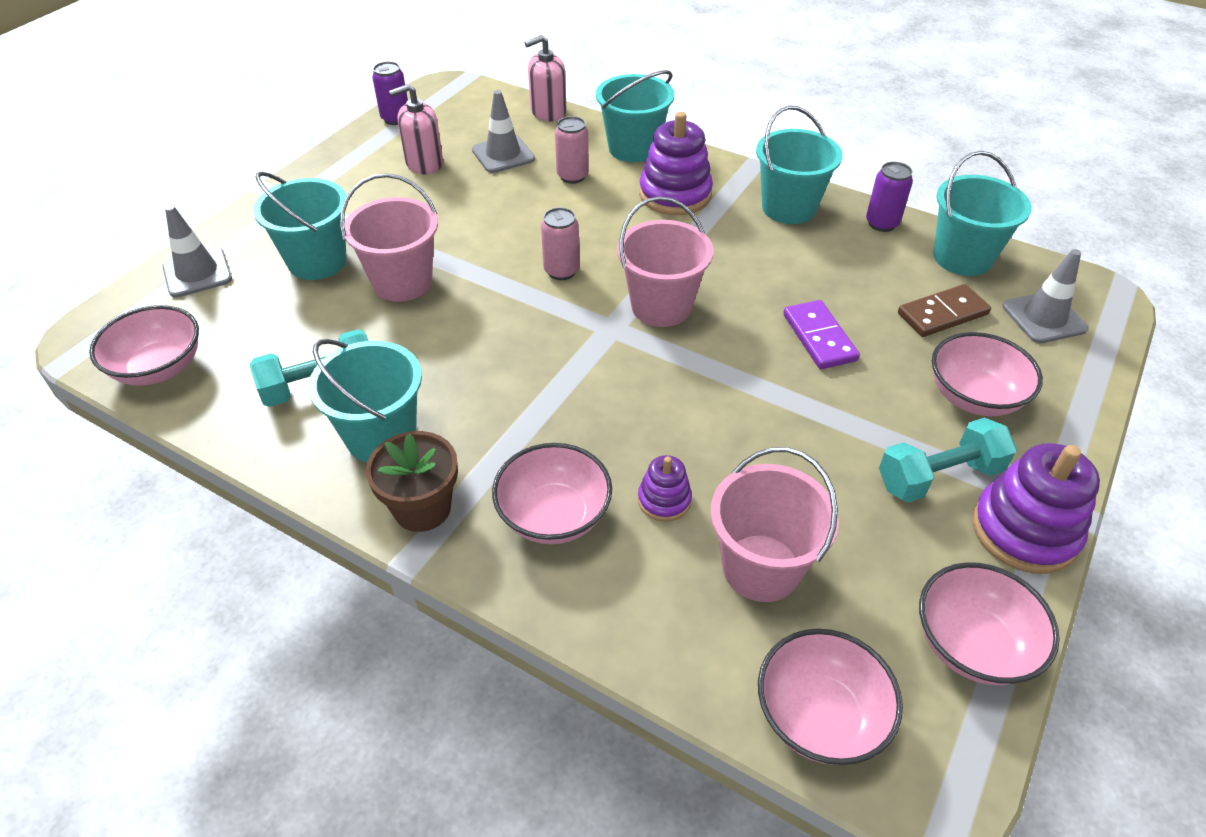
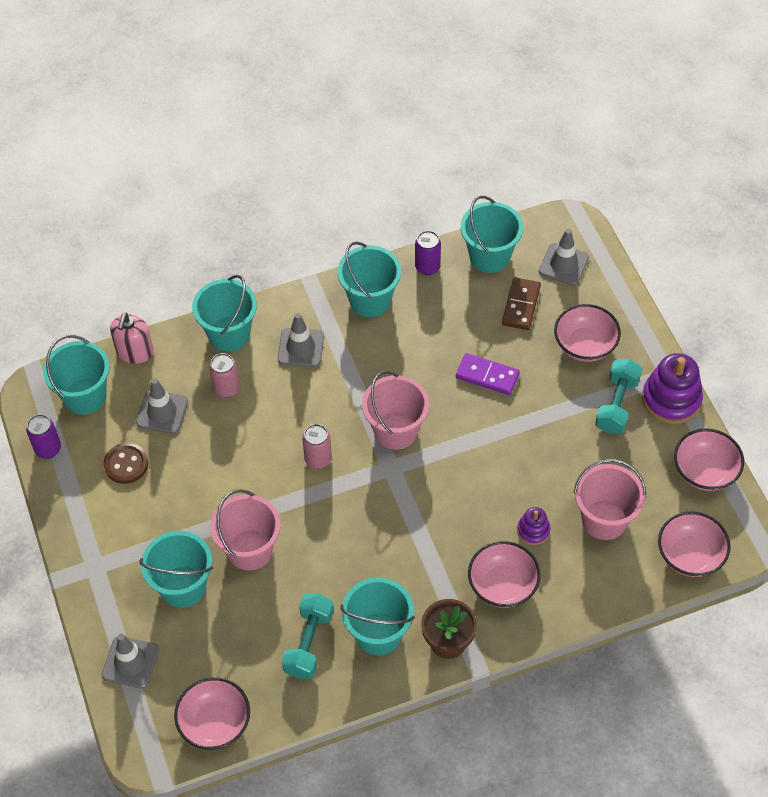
camera: 50 degrees left, 10 degrees up
pink soap dispenser [389,84,443,174] -> brown button [104,443,148,484]
purple stacking toy [639,112,713,215] -> grey traffic cone [278,313,324,367]
none -> turquoise bucket [43,335,110,414]

